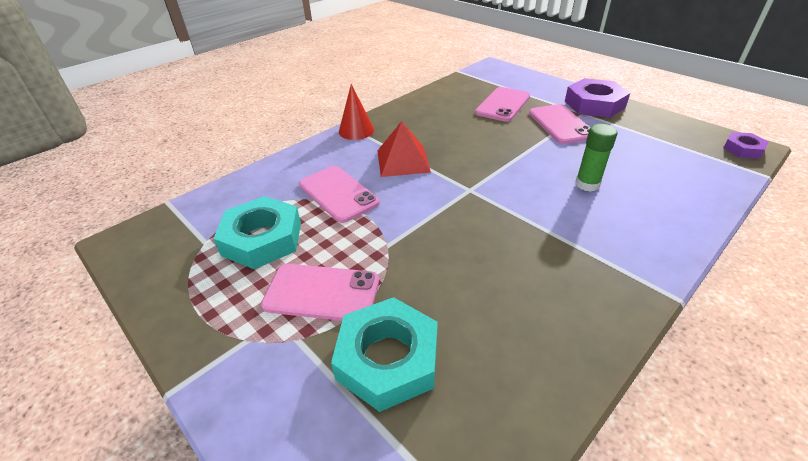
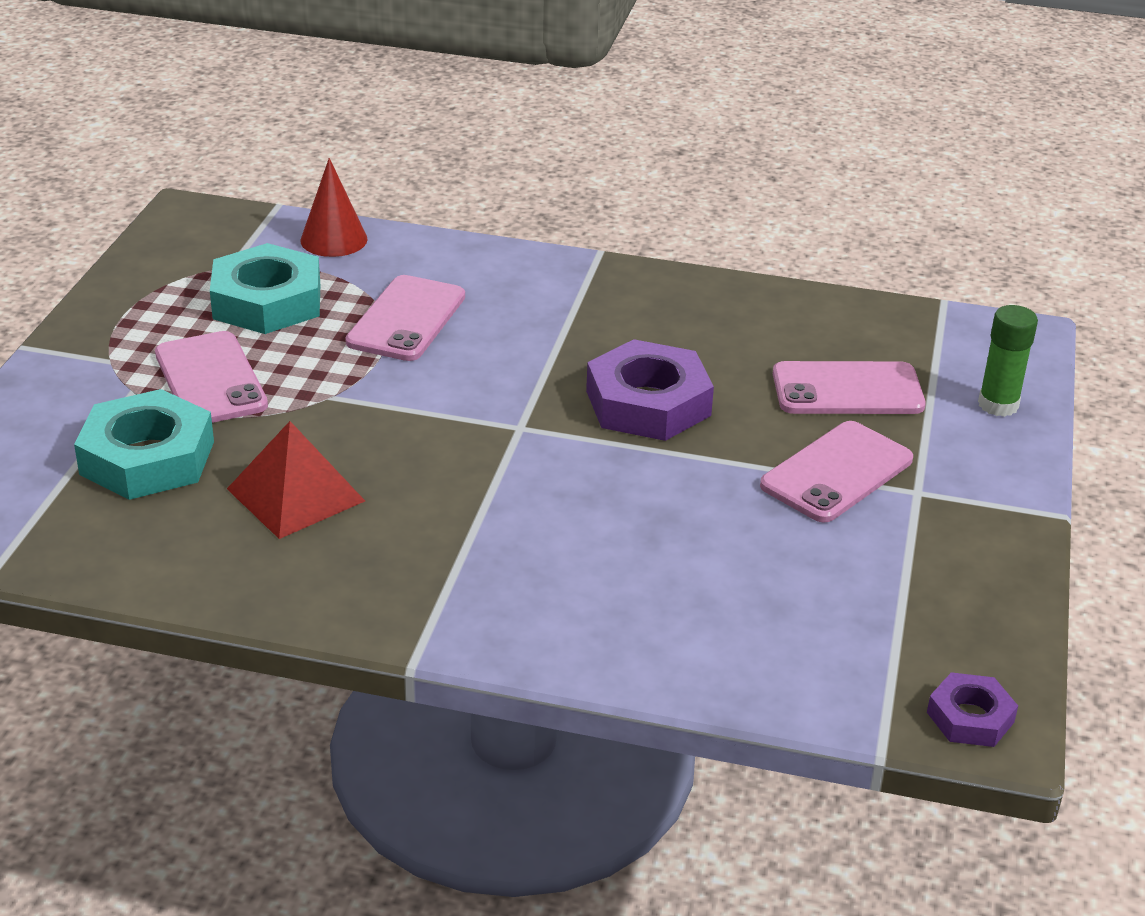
camera: 55 degrees right, 5 degrees down
red cone [339,84,374,140] -> red cone moved to [300,158,368,257]
red pyramid [377,121,431,177] -> red pyramid moved to [227,421,365,539]
purple nut [565,78,630,118] -> purple nut moved to [586,339,714,441]
green glue stick [575,124,617,192] -> green glue stick moved to [978,305,1038,417]

